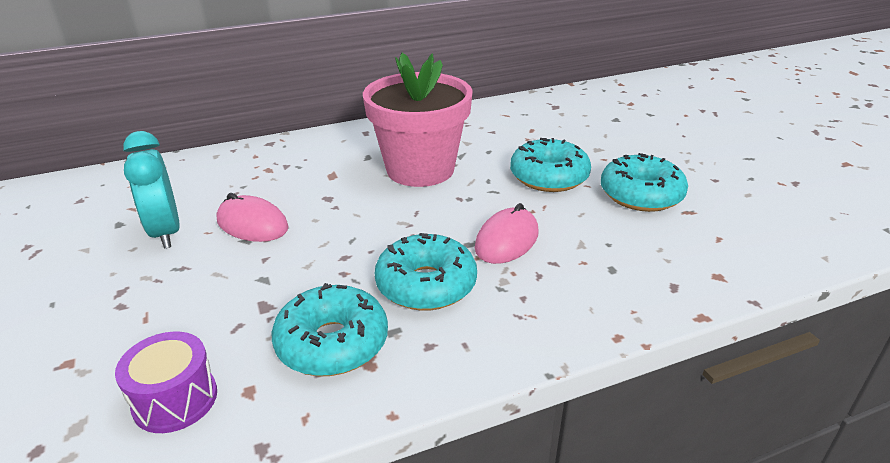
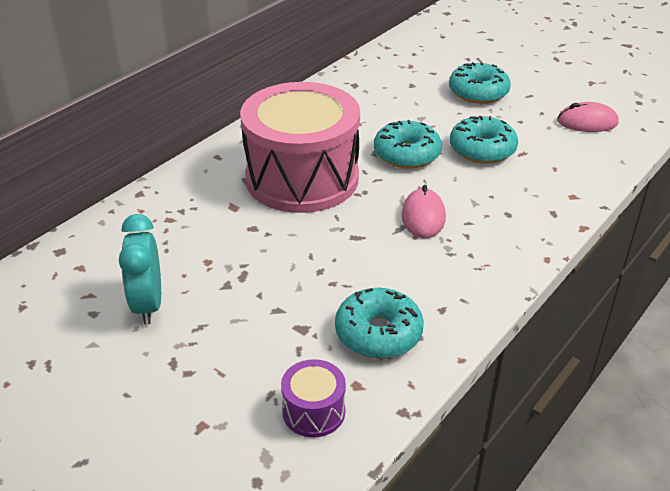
camera: 30 degrees left, 5 degrees up
turquoise clock [123,131,180,249] -> turquoise clock turned 45 degrees clockwise [119,214,161,325]
pink mouse [216,193,289,242] -> pink mouse moved to [557,102,619,132]
pink flower pot [363,53,473,187] -> pink drum [240,82,360,213]
turquoise donut [374,233,477,311] -> turquoise donut moved to [449,62,511,104]

